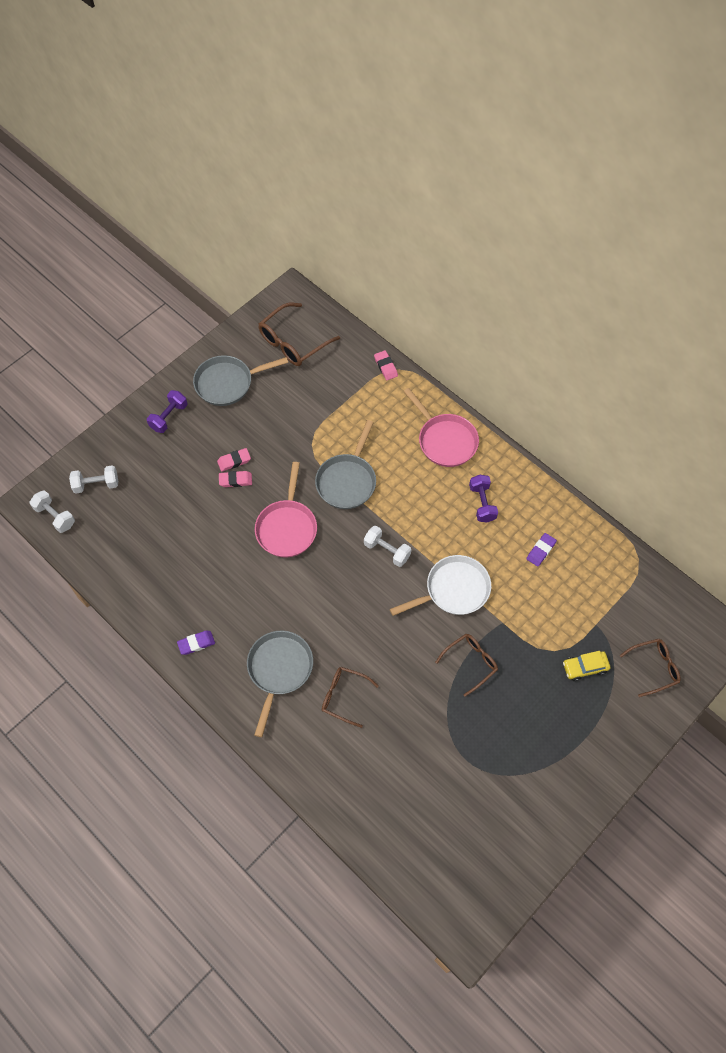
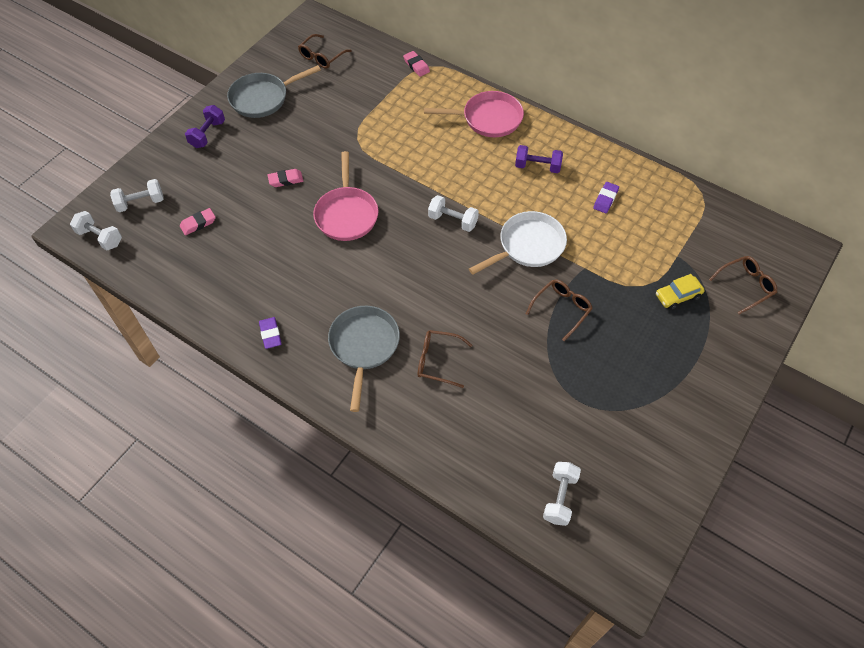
camera: 10 degrees left, 5 degrees down
purple eraser [177,631,215,655] -> purple eraser turned 75 degrees counterclockwise [259,317,281,349]
pink eraser [217,448,251,472] -> pink eraser moved to [180,208,216,235]
brown glasses [259,303,340,366] -> brown glasses [298,34,351,69], size x0.65
grey pan [315,420,376,509] -> none
pink pan [404,388,479,467] -> pink pan turned 45 degrees counterclockwise [424,91,524,137]
purple dumbbell [469,475,498,522] -> purple dumbbell turned 60 degrees counterclockwise [515,145,563,173]
none -> white dumbbell [543,462,581,526]

